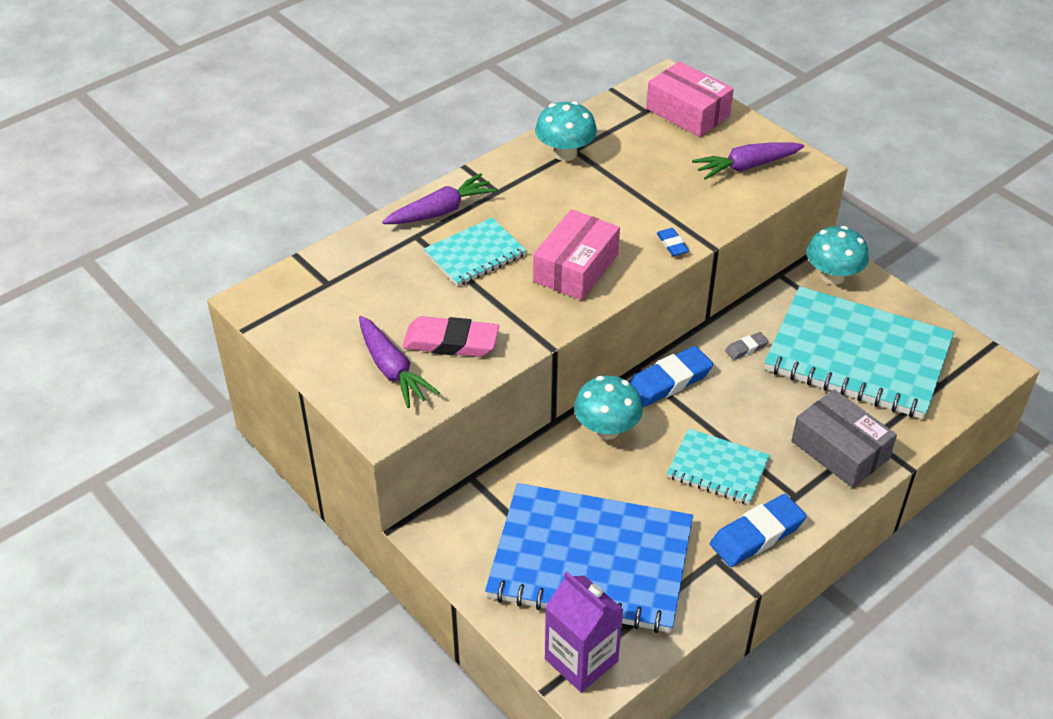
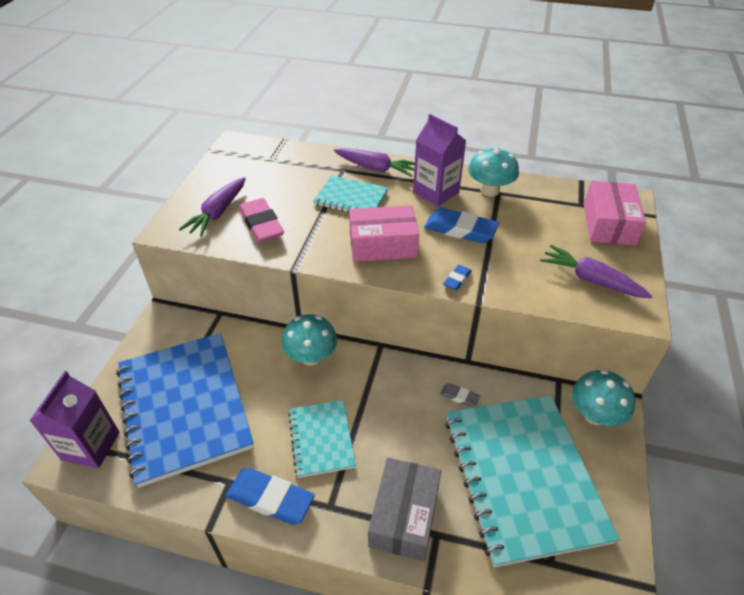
camera: 55 degrees right, 0 degrees up
blue eraser [629,346,713,407] -> blue eraser moved to [424,208,499,243]
none -> purple carton [413,114,466,206]

